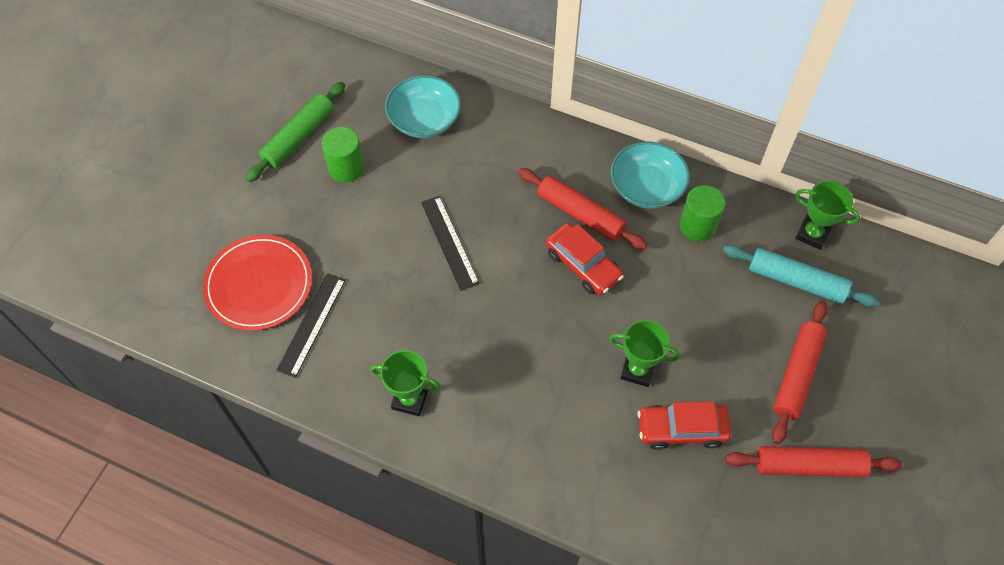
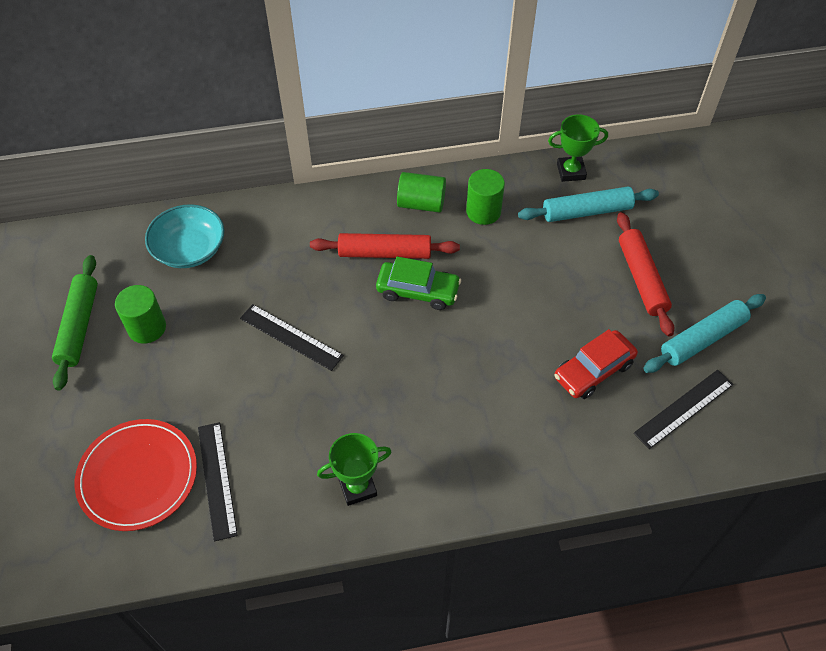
camera: 35 degrees left, 5 degrees down
red car [546,223,624,295] -> green car [376,256,461,310]
green trophy [609,320,680,387] -> none
turquoise bowl [611,141,690,208] -> green cylinder [397,172,446,213]
red rolling pin [725,446,902,477] -> turquoise rolling pin [643,294,766,373]
none -> black ruler [634,370,734,449]

